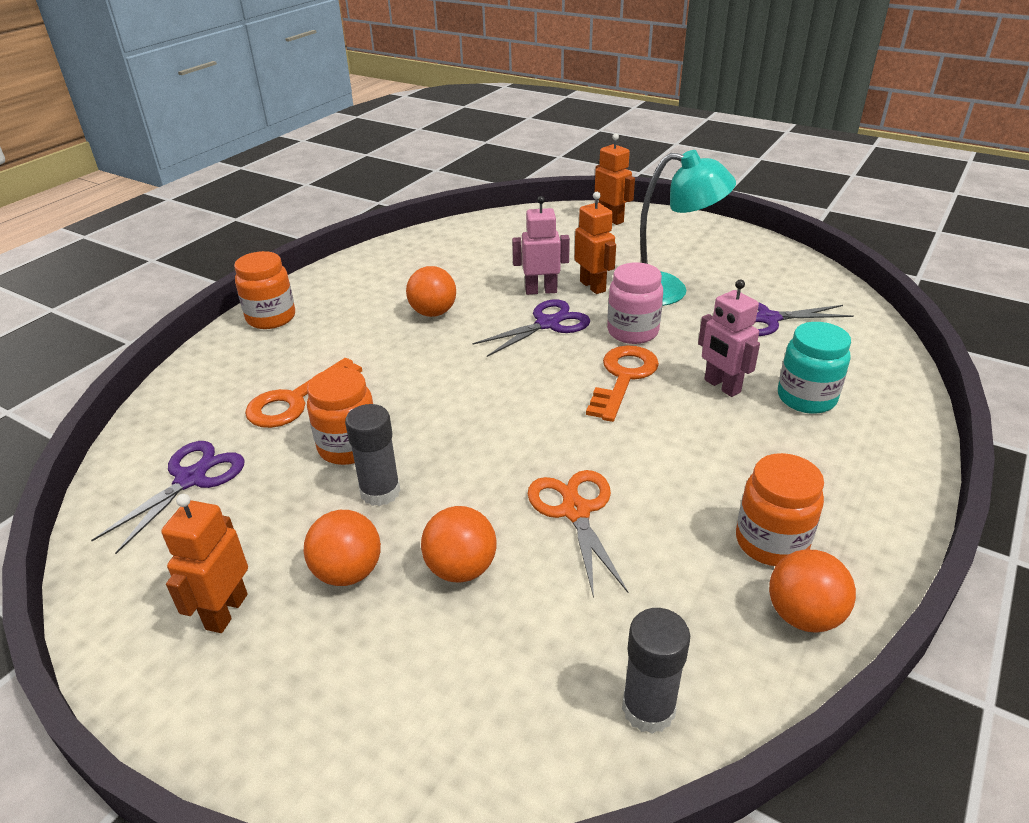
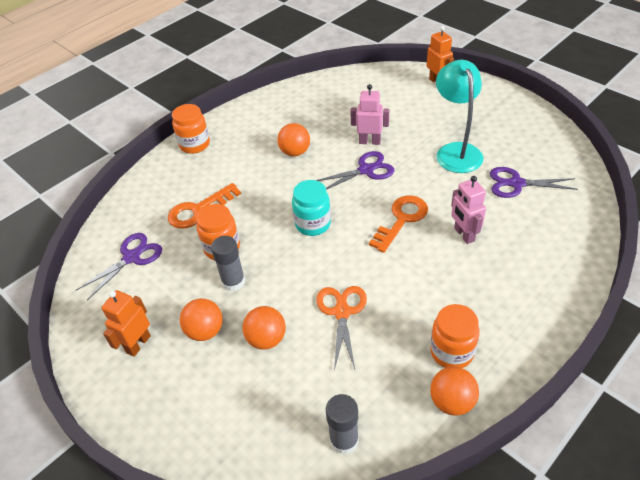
camera: 15 degrees right, 10 degrees up
orange robot [575,192,616,294] -> none
pink jar [607,262,663,344] -> none
turquoise lamp [640,150,736,306] -> turquoise lamp turned 120 degrees counterclockwise [436,60,483,173]
turquoise jar [778,322,851,414] -> turquoise jar moved to [292,180,331,236]

